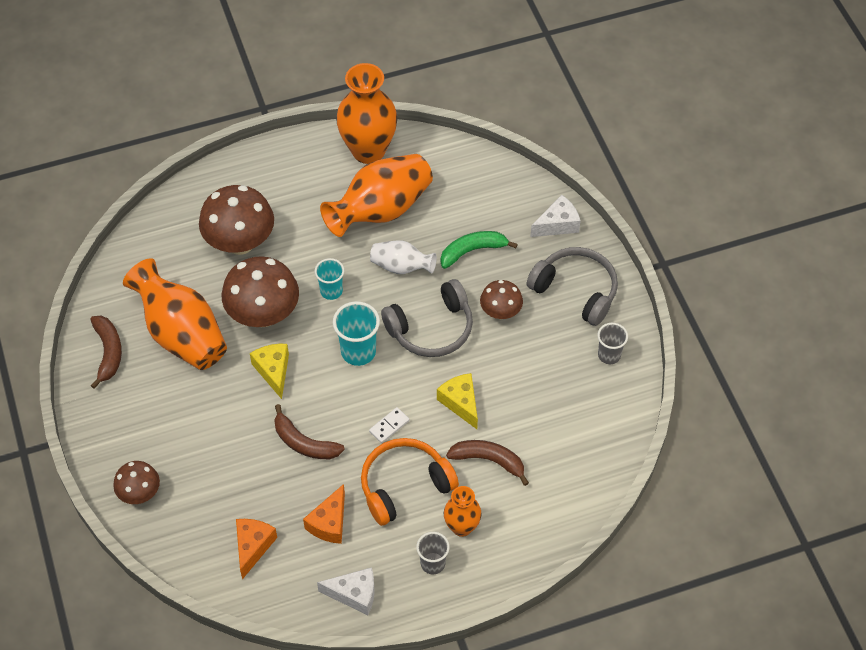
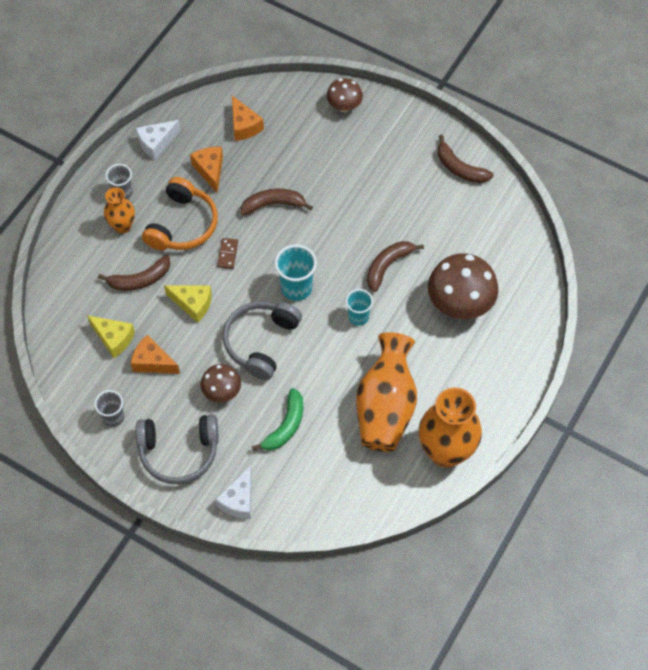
camera: 140 degrees right, 5 degrees up
orange vase [123,258,227,370] -> none
brown mushroom [222,256,299,327] -> brown banana [367,241,424,292]
yellow cheese [250,344,289,399] -> yellow cheese moved to [87,315,135,358]
white domino [369,407,409,443] -> brown domino [217,238,238,269]
white vase [370,240,437,274] -> none
none -> orange cheese [131,335,180,374]

